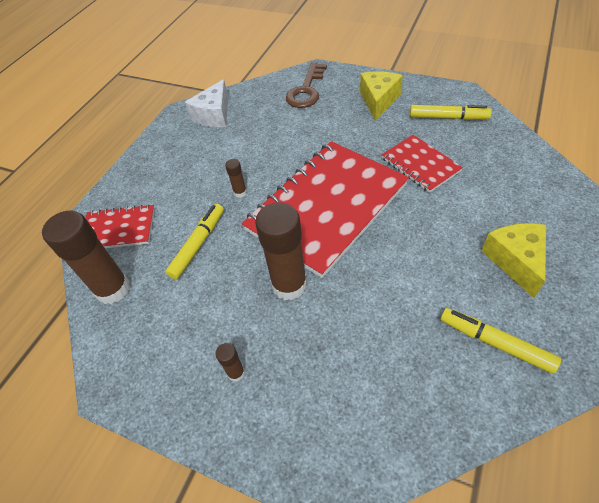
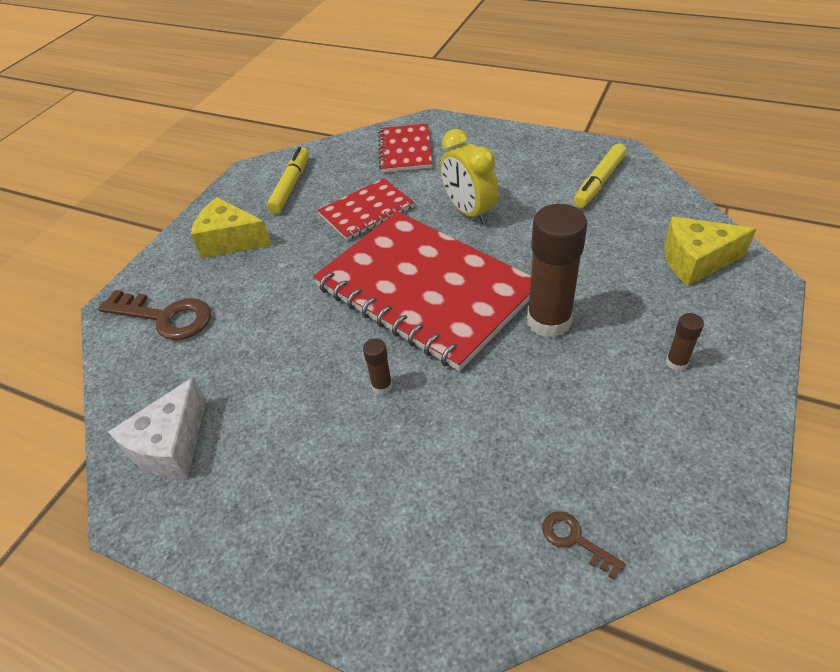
camera: 90 degrees left, 5 degrees down
brown glue stick [42,211,130,304] -> brown key [542,511,625,579]
red notebook [86,204,155,248] -> red notebook moved to [378,124,432,172]
yellow marker [165,204,224,279] -> none
white cheese [185,79,228,127] -> white cheese turned 90 degrees clockwise [108,377,206,478]
yellow cheese [481,223,546,298] -> yellow cheese moved to [664,216,756,286]
none -> yellow clock [440,129,498,224]

